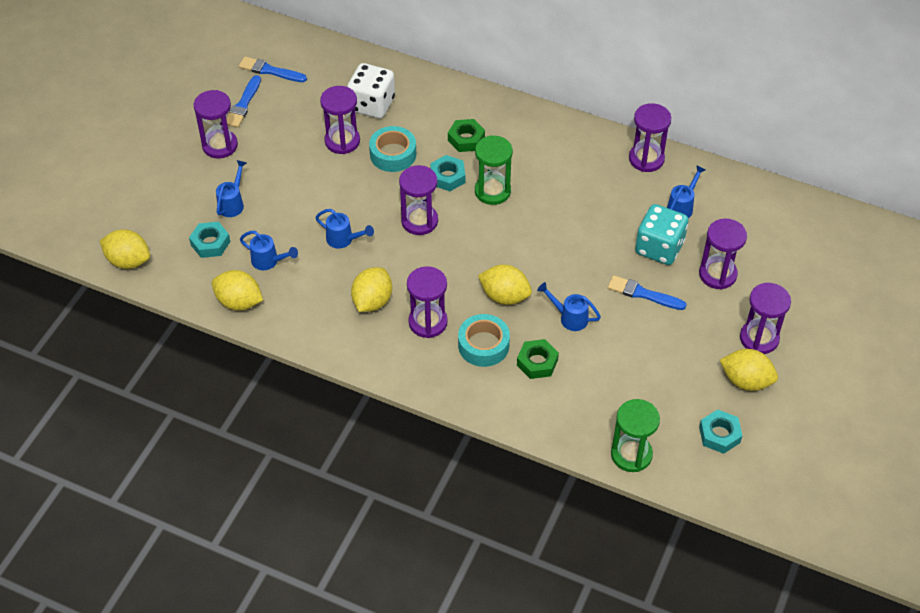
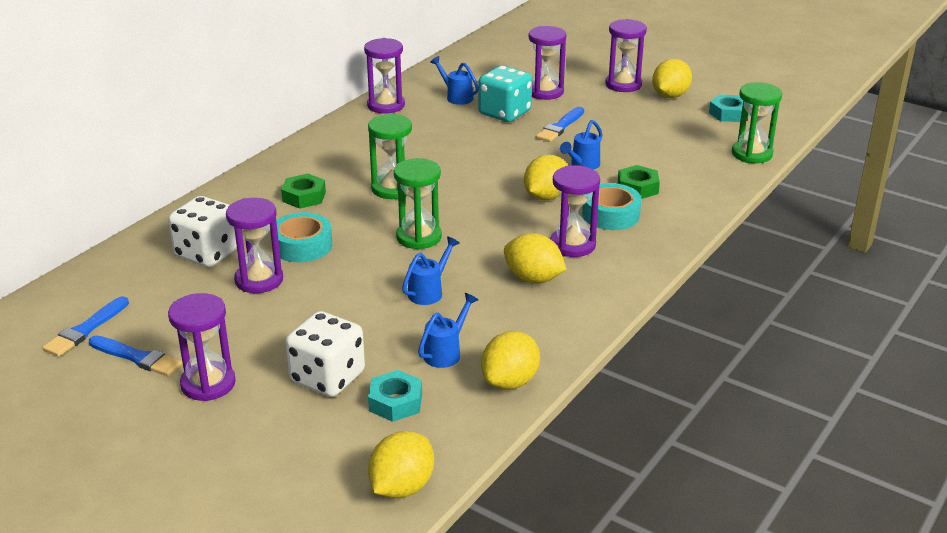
camera: 80 degrees left, 20 degrees down
blue watering can [216,160,246,217] -> white dice [285,311,365,397]
purple hourglass [399,165,438,235] -> green hourglass [394,158,442,250]
turquoise nut [430,155,465,191] -> none

